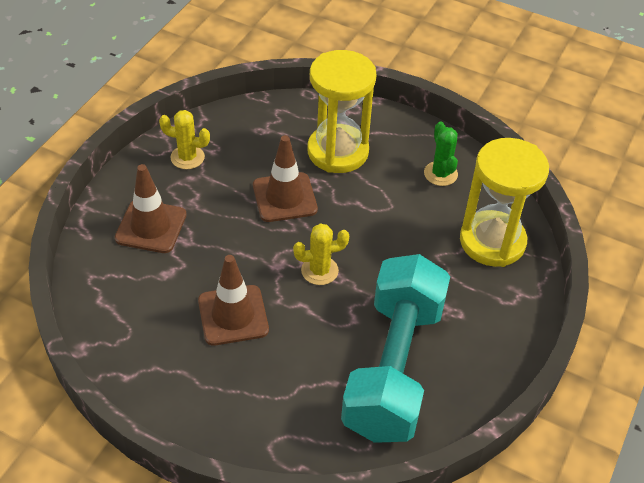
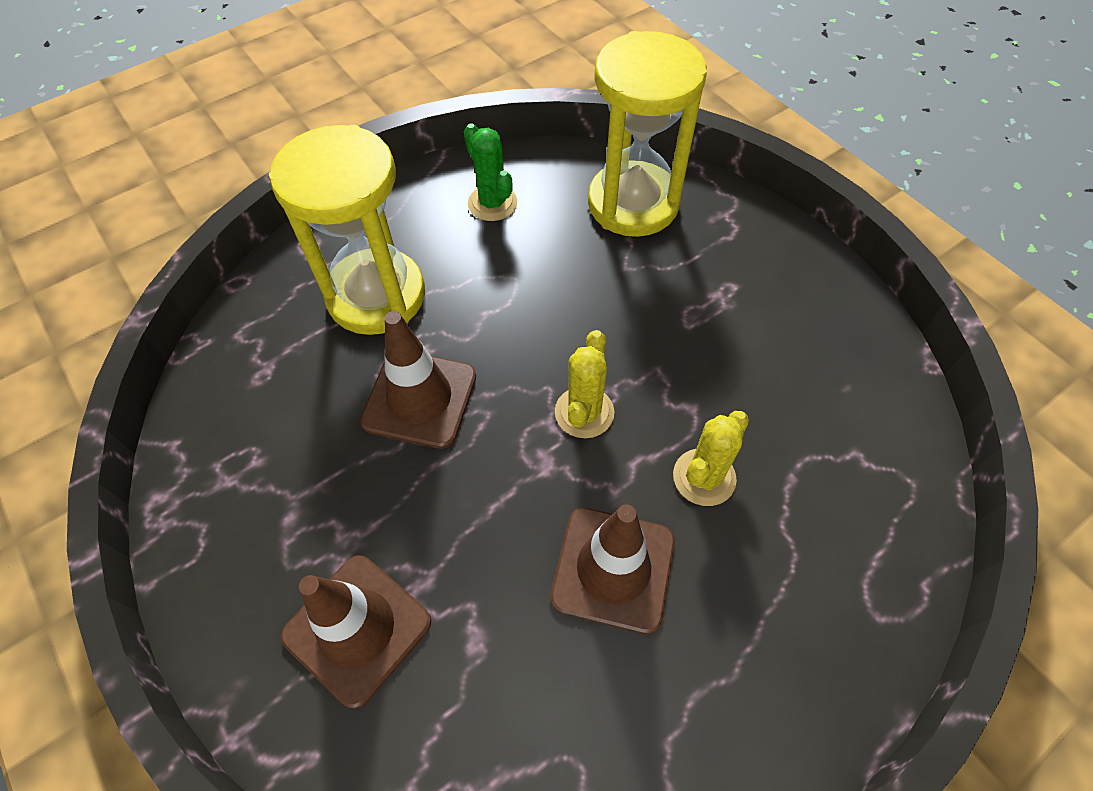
camera: 60 degrees left, 10 degrees up
yellow cactus [159,110,210,169] -> yellow cactus moved to [673,411,749,506]
turquoise dumbbell [341,254,450,443] -> none
green cactus [424,121,458,186] -> green cactus turned 45 degrees clockwise [464,123,517,221]

